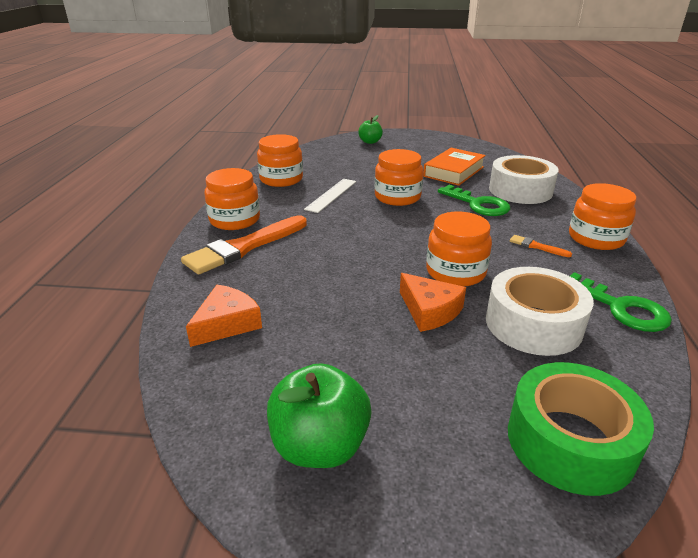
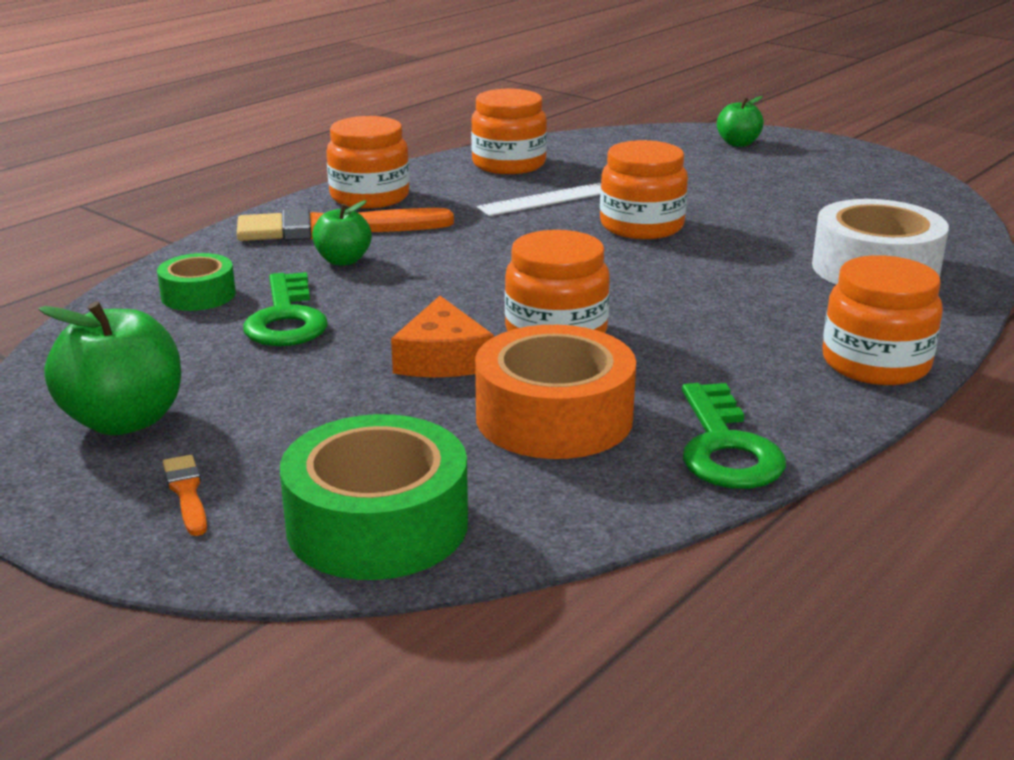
camera: 35 degrees right, 5 degrees down
orange cheese [186,285,262,347] -> green tape [157,253,236,311]
orange book [423,148,486,186] -> none
green key [438,185,510,216] -> green key moved to [243,272,328,346]
white tape [486,267,594,356] -> orange tape [475,325,636,459]
orange brush [510,235,572,257] -> orange brush moved to [163,455,207,536]
none -> green apple [312,200,372,266]

